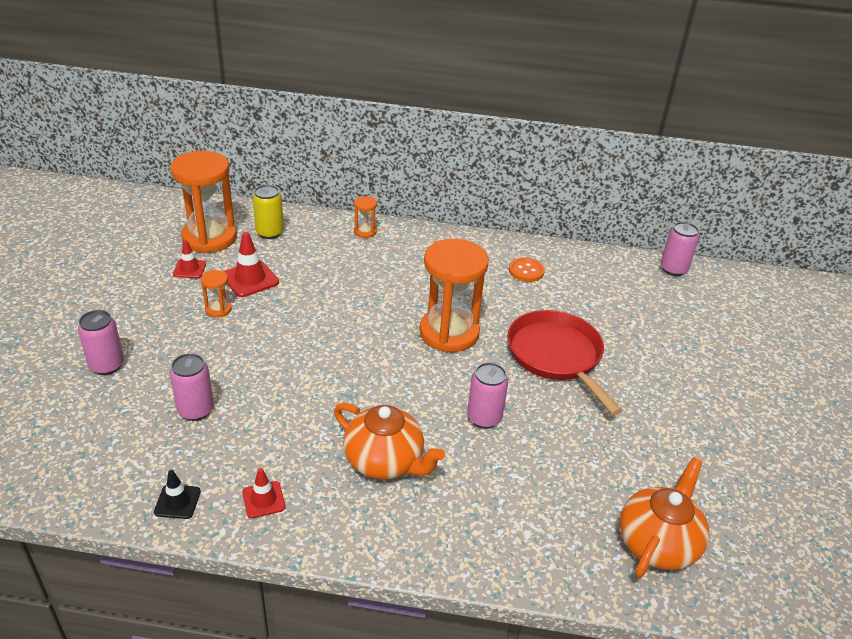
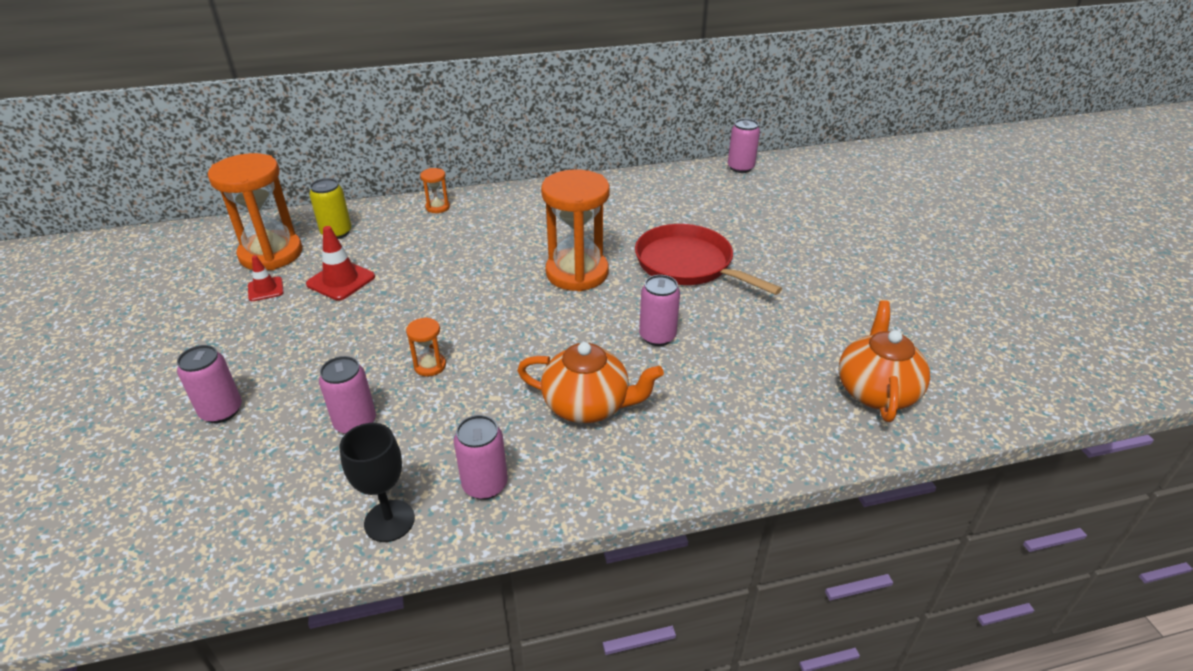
camera: 20 degrees left, 0 degrees up
black traffic cone [154,470,201,519] -> black goblet [340,423,415,542]
orange hourglass [201,270,232,318] -> orange hourglass moved to [406,317,446,376]
red traffic cone [242,468,286,518] -> pink can [454,415,508,500]
orange button [509,257,545,282] -> none

